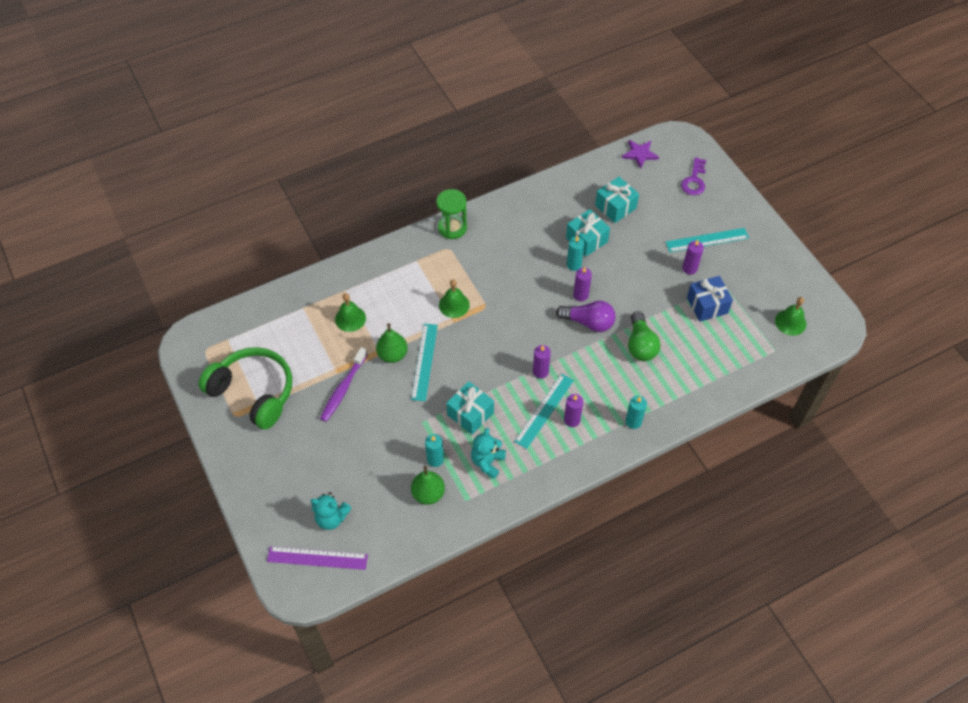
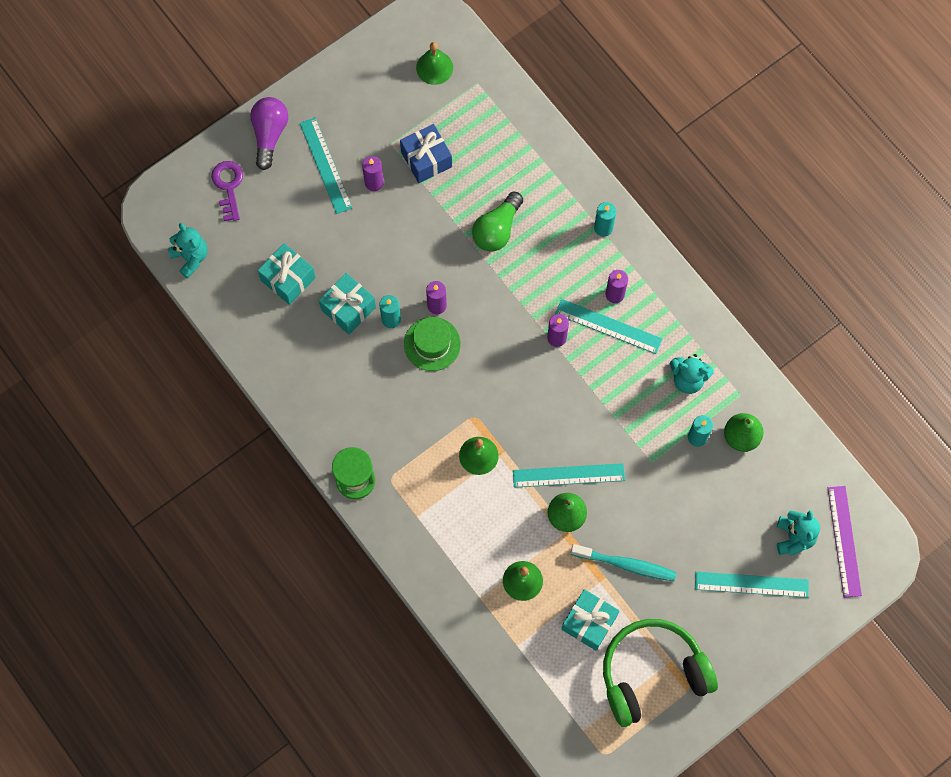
camera: 100 degrees left, 15 degrees up
green headphones [199,347,292,430] -> green headphones turned 45 degrees clockwise [603,619,718,727]
purple toothbrush [320,347,368,422] -> turquoise toothbrush [571,544,676,581]
turquoise gift [446,381,494,434] -> turquoise gift moved to [561,589,620,651]
purple light bulb [556,301,616,332] -> purple light bulb moved to [250,97,288,170]
purple star [622,140,659,169] -> turquoise teddy bear [168,223,208,278]
green light bulb [628,311,660,361] -> green light bulb turned 135 degrees clockwise [472,192,523,252]
purple key [681,157,706,195] -> purple key turned 105 degrees counterclockwise [211,161,243,221]
none -> green hat [404,317,461,371]
none -> turquoise ruler [695,572,809,598]

